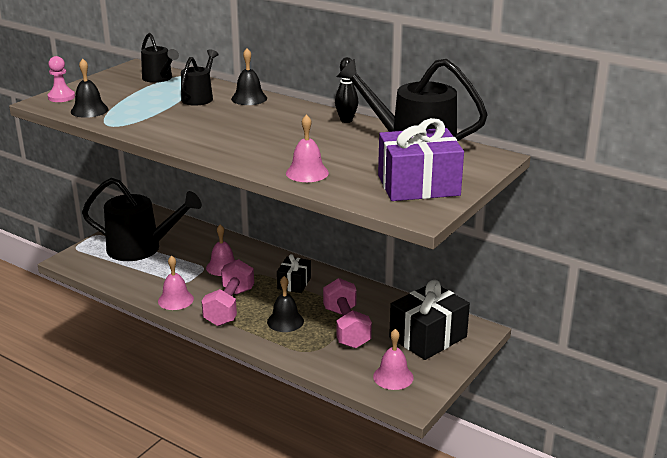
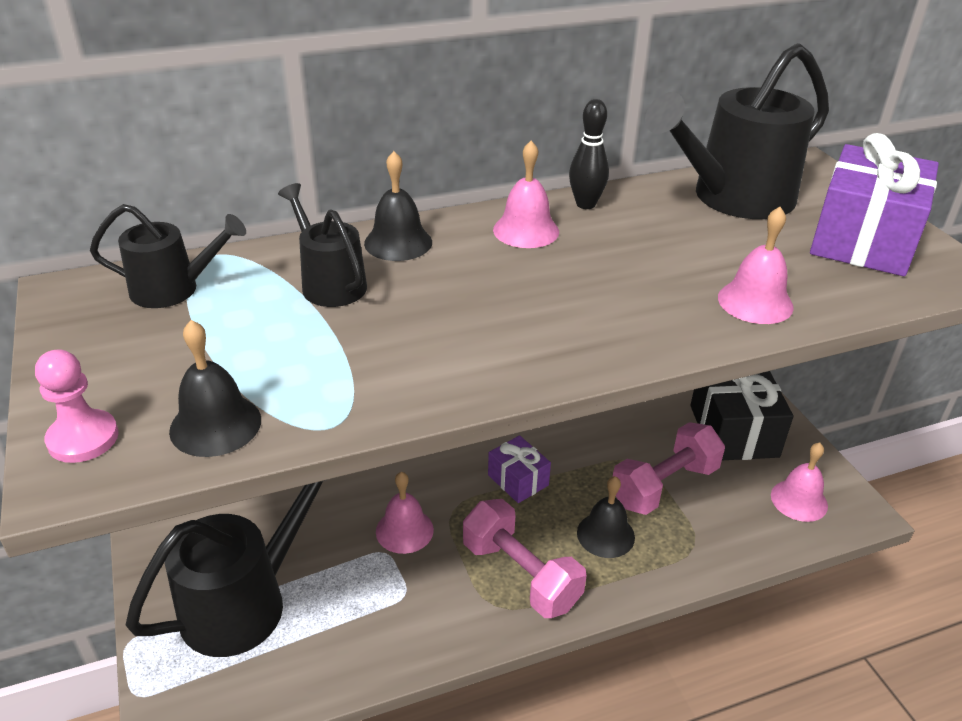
camera: 55 degrees left, 10 degrees up
pink bell [158,255,194,310] -> pink bell moved to [493,141,559,248]
black gift [277,254,311,293] -> purple gift [488,435,551,503]
pink dumbbell [323,278,372,348] -> pink dumbbell turned 60 degrees counterclockwise [613,422,725,515]

